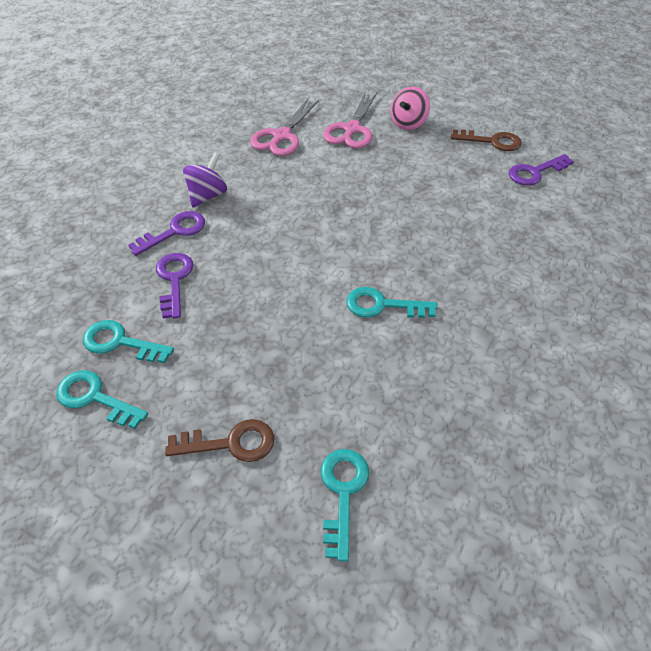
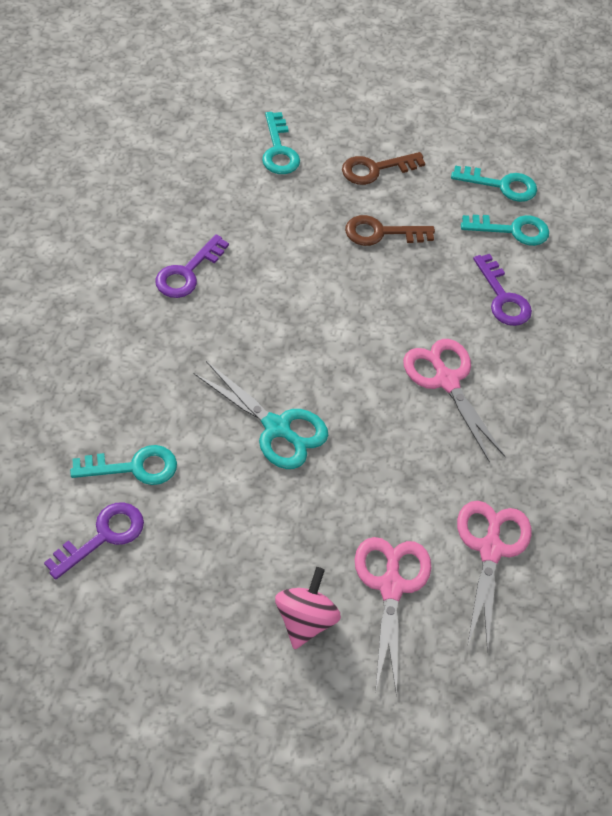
camera: 160 degrees right, 5 degrees up
purple key [128,211,205,256] -> purple key moved to [155,234,229,298]
purple spinning top [183,152,227,207] -> none
turquoise key [346,287,437,318] -> turquoise key moved to [70,445,177,485]
brown key [451,130,522,151] -> brown key moved to [345,215,435,246]
none -> turquoise scissors [193,361,329,469]
none -> pink scissors [403,339,506,462]

